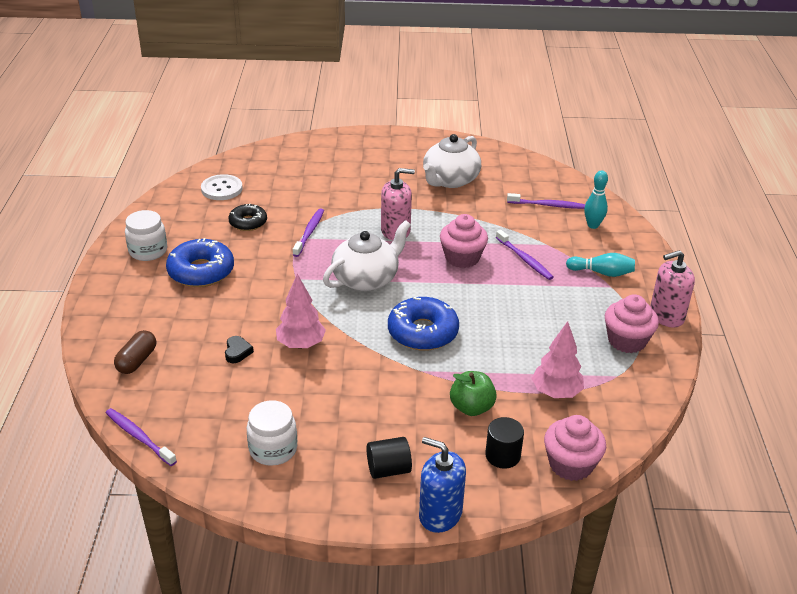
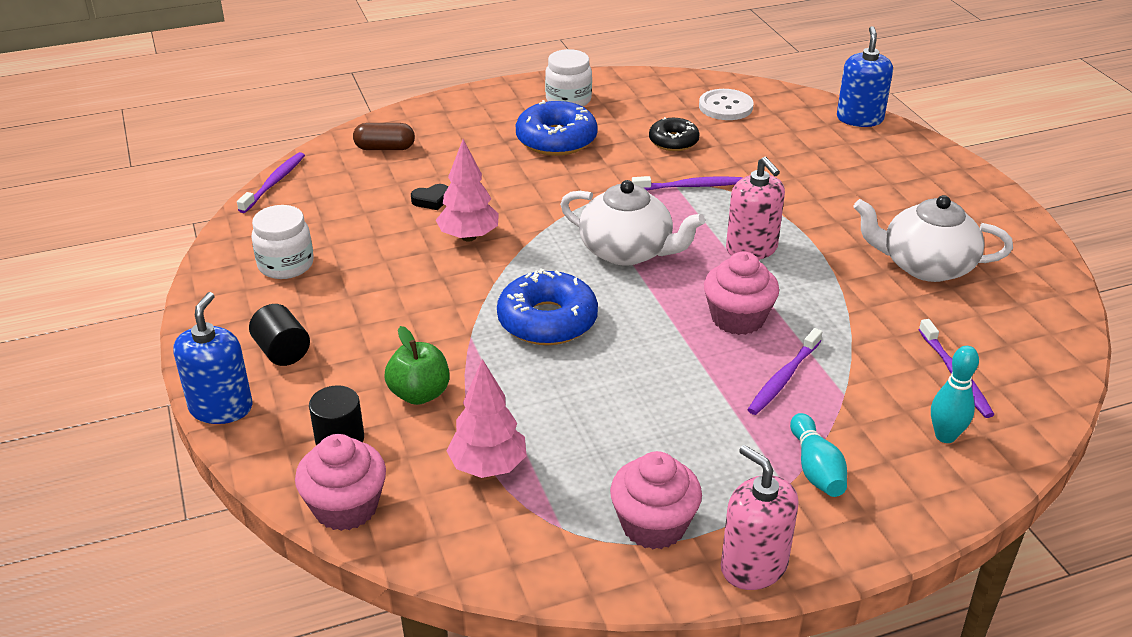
camera: 70 degrees right, 0 degrees up
none -> blue soap dispenser [837,26,893,127]

